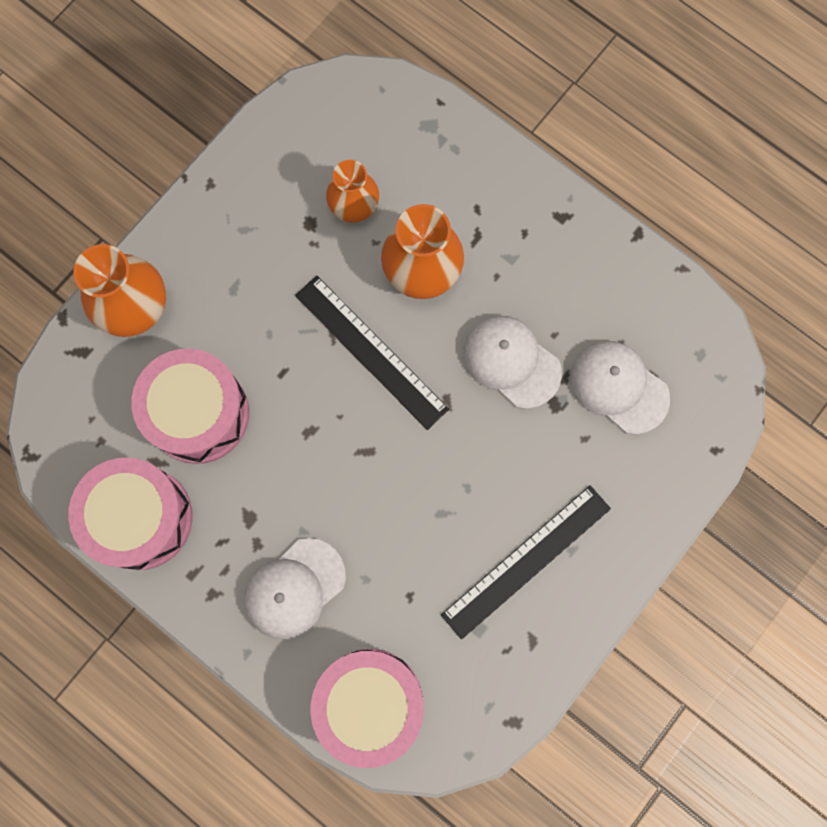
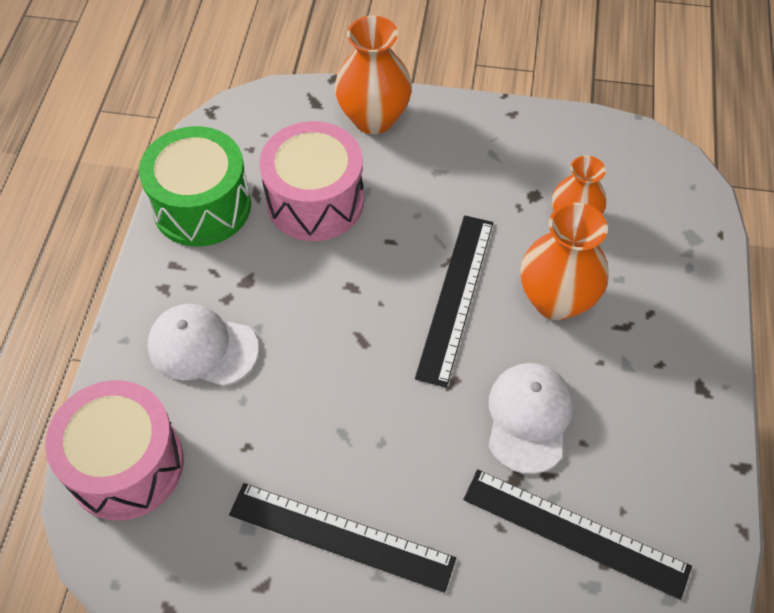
camera: 60 degrees right, 20 degrees down
pink drum [68,458,193,570] -> green drum [139,126,251,247]
white cap [570,341,670,435] -> black ruler [463,469,692,600]

